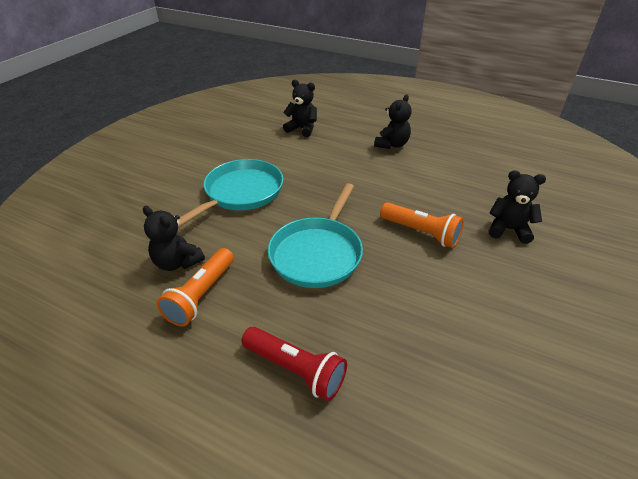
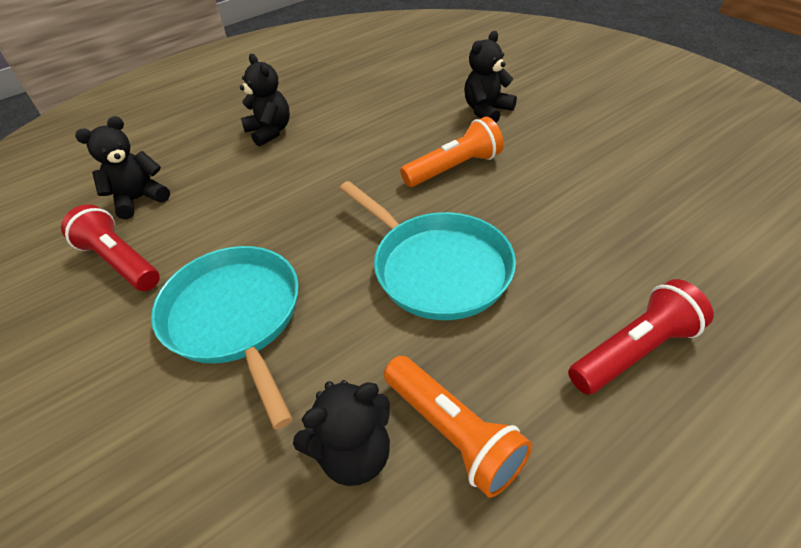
camera: 60 degrees left, 5 degrees up
none -> red flashlight [61,204,160,291]

